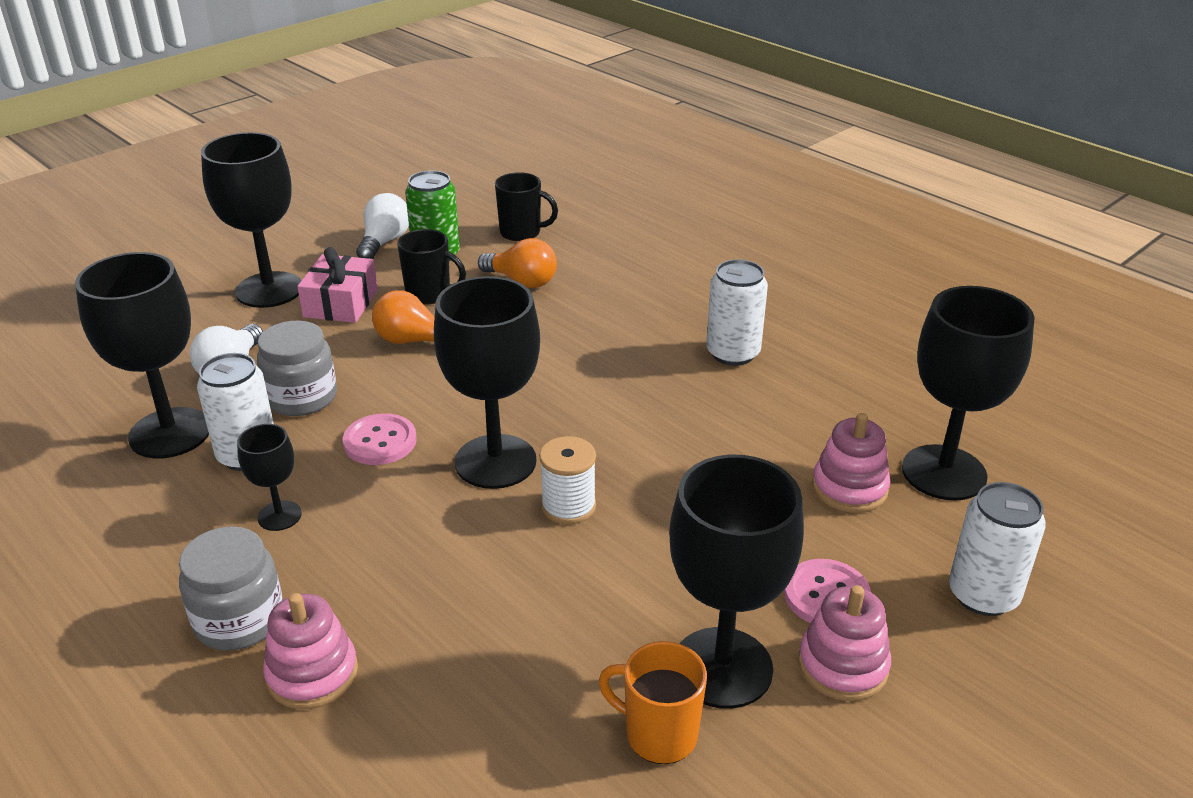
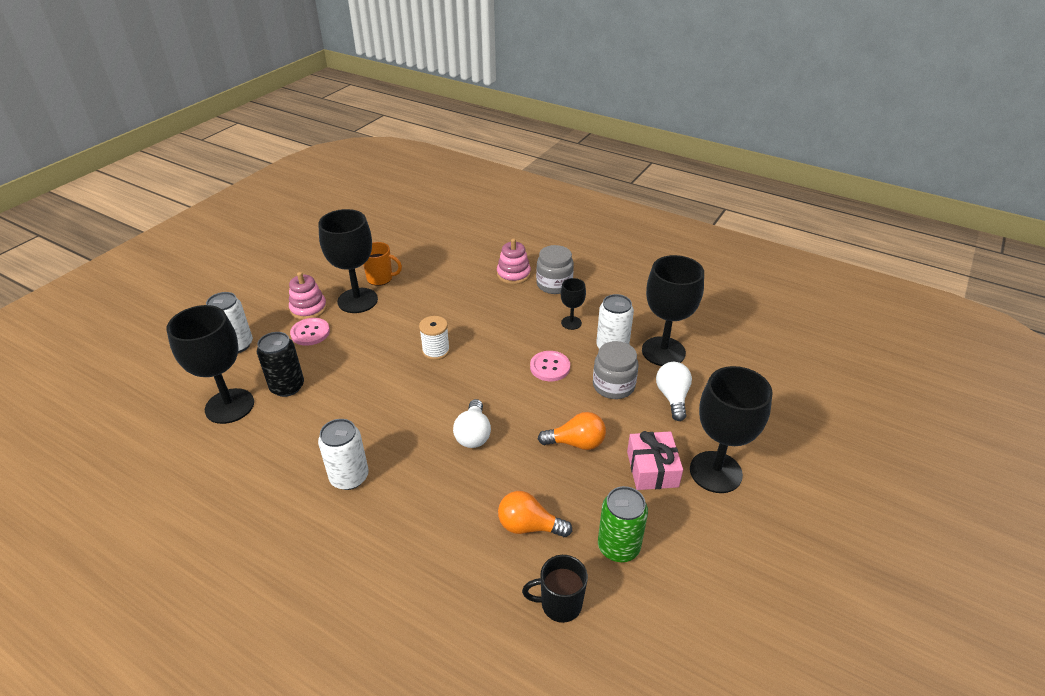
camera: 165 degrees right, 5 degrees up
white light bulb [356,193,409,259] -> white light bulb moved to [453,399,491,448]
black mug [397,229,466,305] -> none
black goblet [434,276,540,489] -> none
pink stacking toy [812,413,890,513] -> black can [257,332,304,397]

